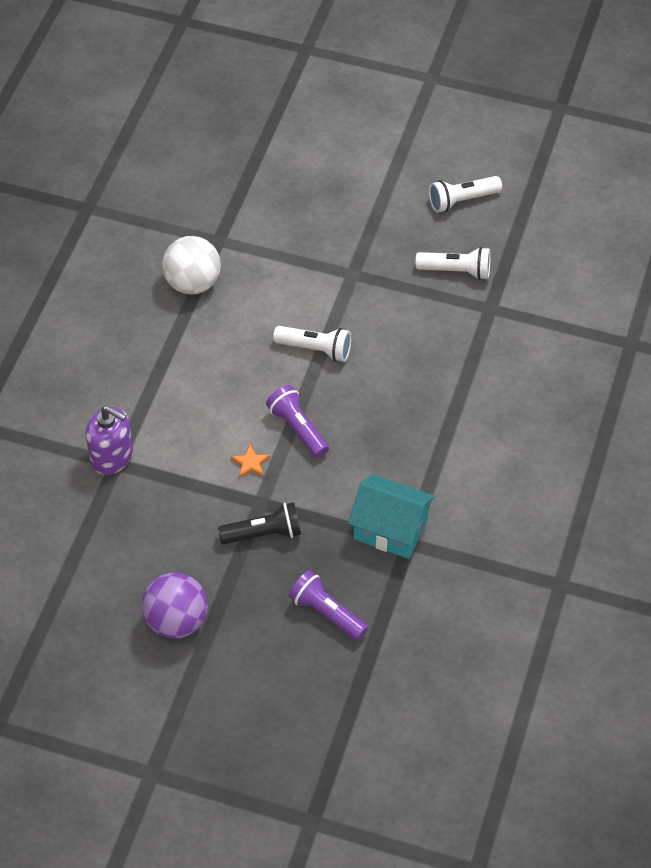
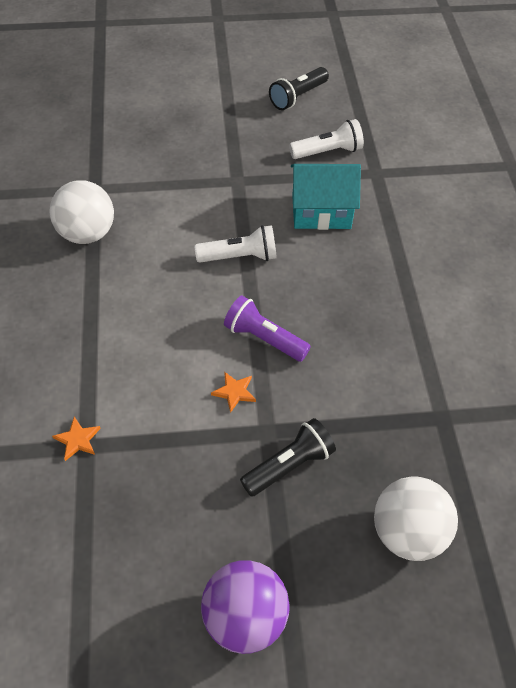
camera: 25 degrees left, 0 degrees up
purple soap dispenser [86,405,133,475] -> orange star [52,417,101,461]
purple flashlight [289,571,368,641] -> white ball [374,476,458,561]
turquoise house [348,474,435,559] -> turquoise house moved to [291,164,361,230]
white flashlight [429,176,502,213] -> black flashlight [269,67,329,110]

